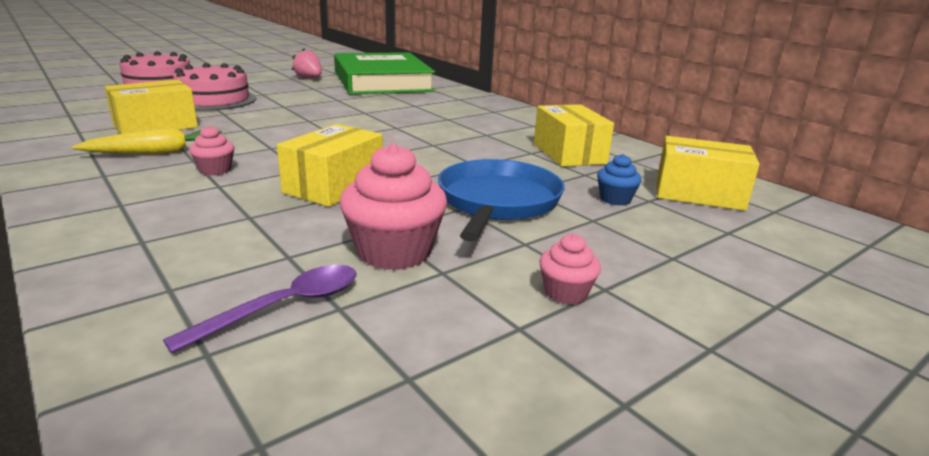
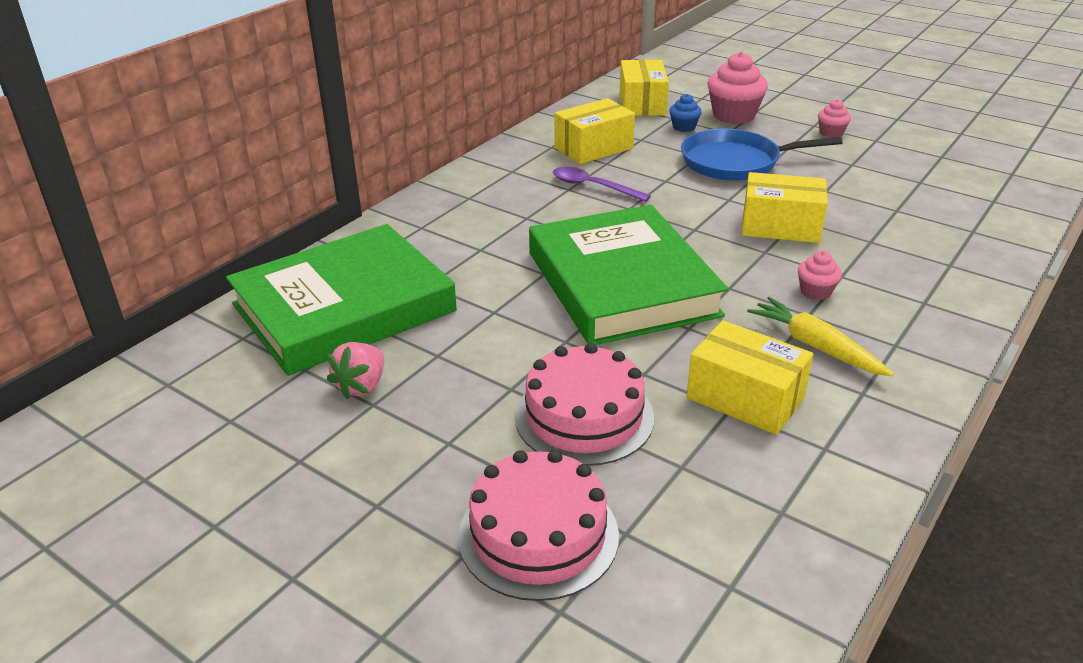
camera: 105 degrees left, 10 degrees up
purple spoon [163,265,357,354] -> purple spoon moved to [553,167,651,202]
pink cupcake [340,143,447,270] -> pink cupcake moved to [708,52,768,124]
none -> green book [529,205,728,345]

